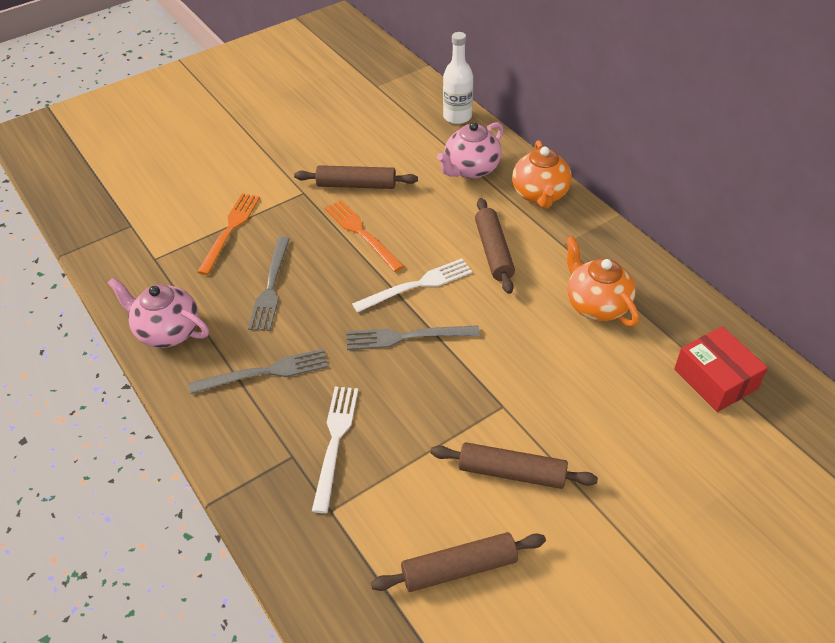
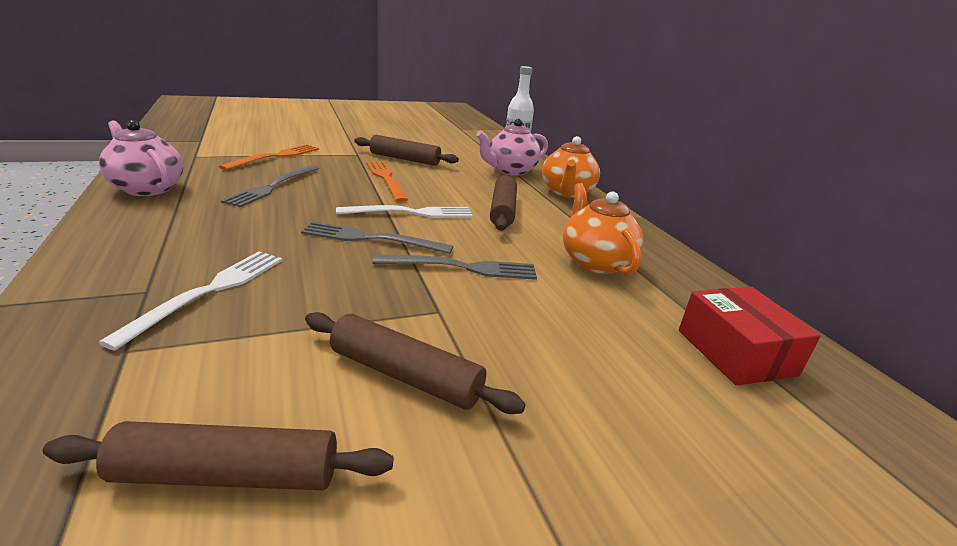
camera: 10 degrees right, 20 degrees down
grey fork [189,349,328,394] -> grey fork moved to [372,254,537,280]

